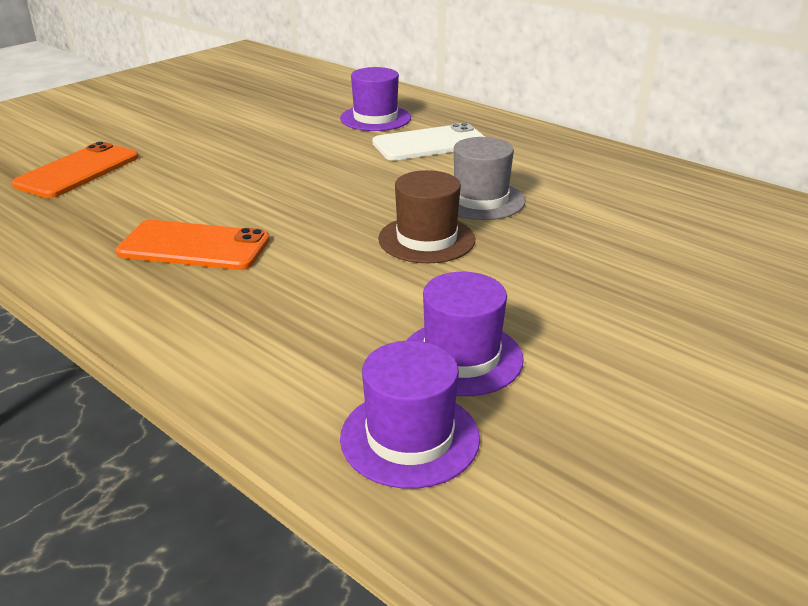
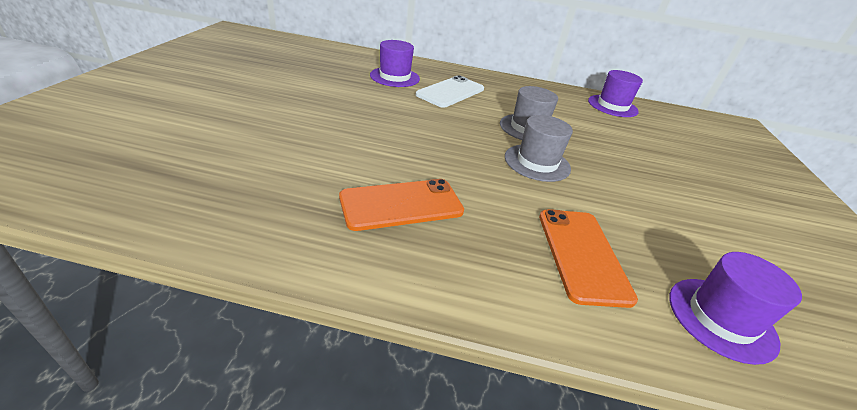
camera: 35 degrees left, 5 degrees up
orange phone [12,142,139,198] -> orange phone moved to [539,209,638,308]
brown hat [378,170,475,263] -> grey hat [505,115,573,182]
purple hat [406,272,524,396] -> purple hat moved to [588,70,643,117]

